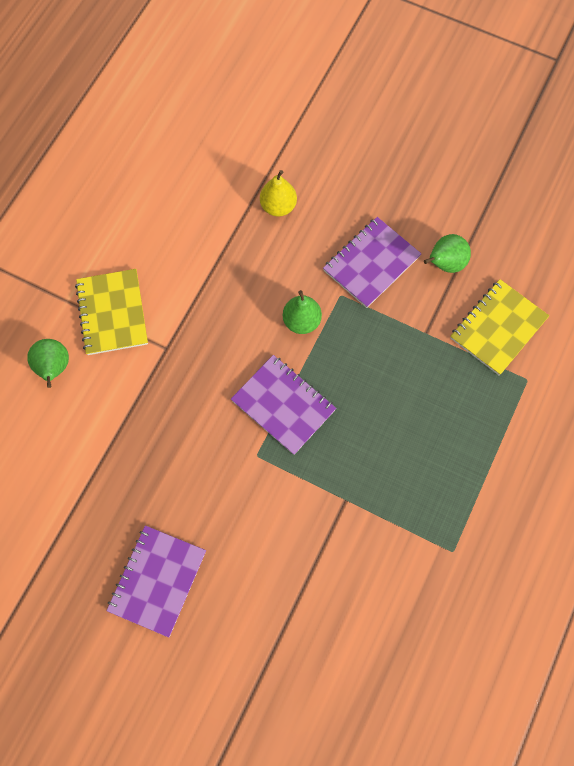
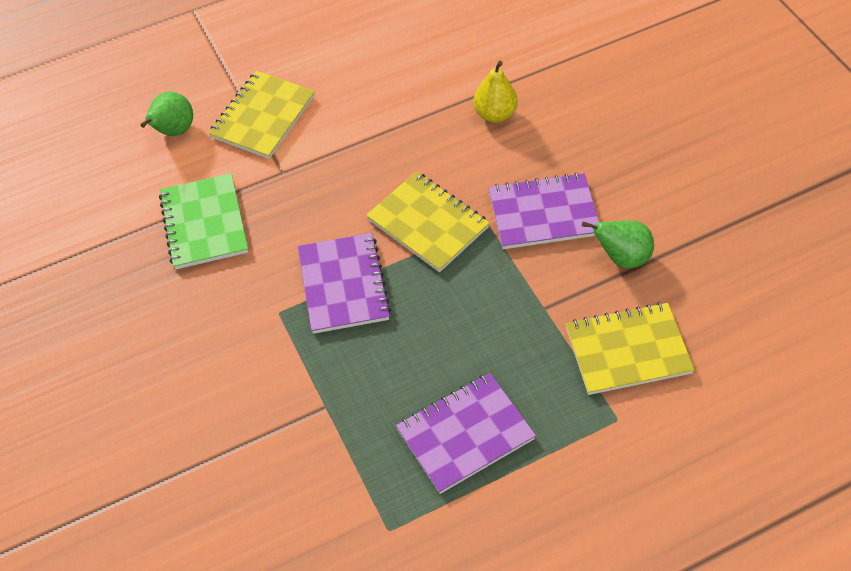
camera: 40 degrees right, 15 degrees down
purple notebook [106,525,206,638] -> purple notebook moved to [396,373,536,494]
green pear [283,290,322,334] -> yellow notebook [366,171,490,272]
none -> green notebook [159,173,248,269]

